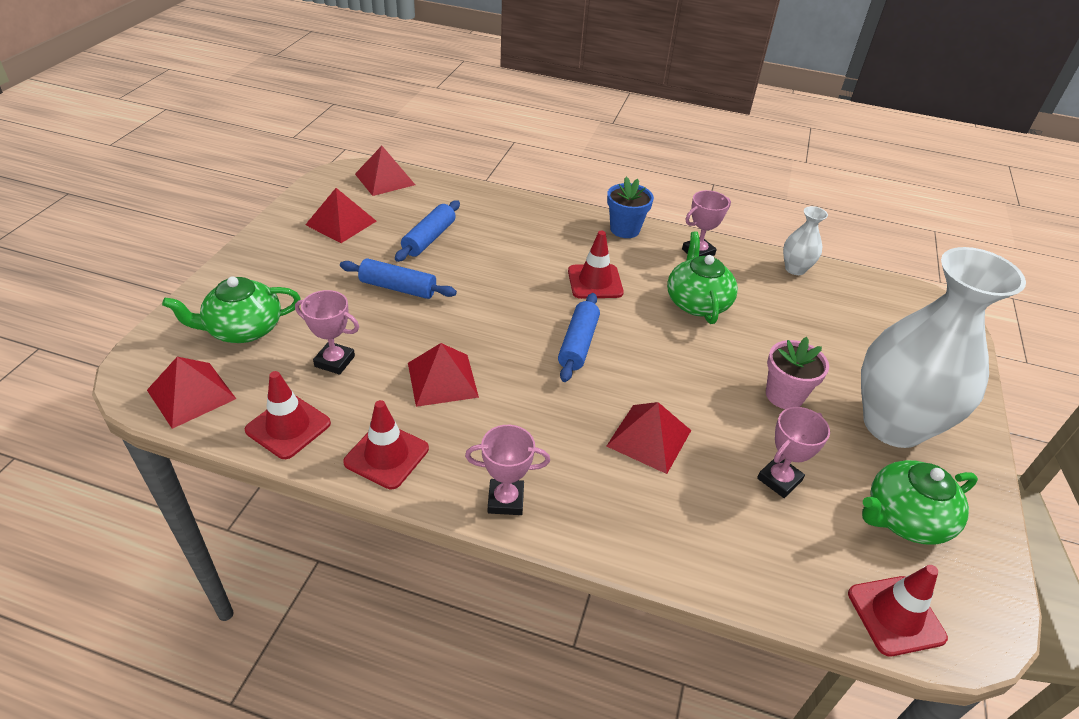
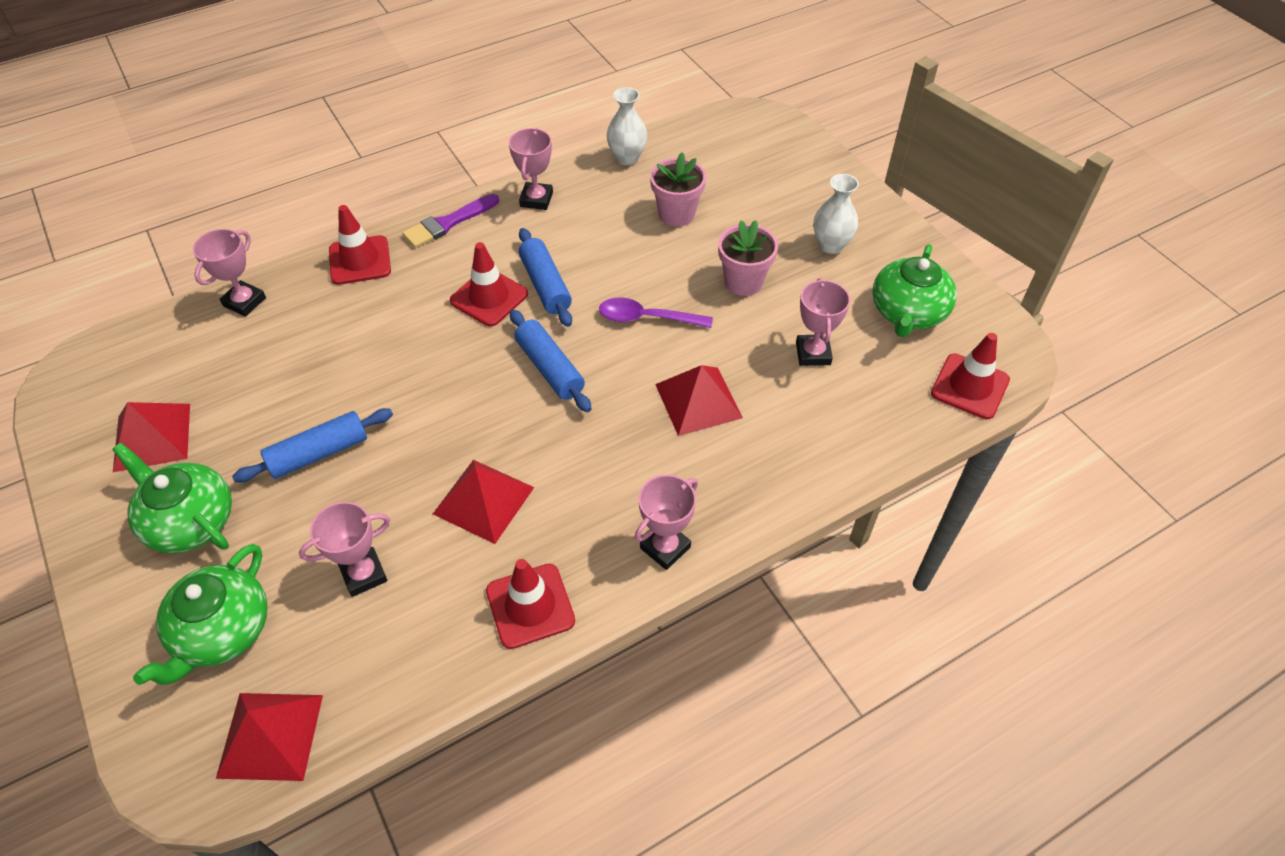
camera: 45 degrees left, 10 degrees up
red traffic cone [245,371,331,459] -> red traffic cone moved to [329,205,391,285]
red pyramid [355,146,415,196] -> none
blue rolling pin [395,200,460,262] -> blue rolling pin moved to [519,228,572,327]
blue flower pot [607,177,654,238] -> purple brush [402,194,499,248]
green teapot [667,231,738,324] -> green teapot moved to [112,443,232,553]
white vase [861,247,1026,448] -> white vase [814,174,859,254], size x0.42
none -> pink trophy [193,229,266,317]
none -> purple spoon [599,298,713,328]
none -> pink flower pot [650,152,706,227]

